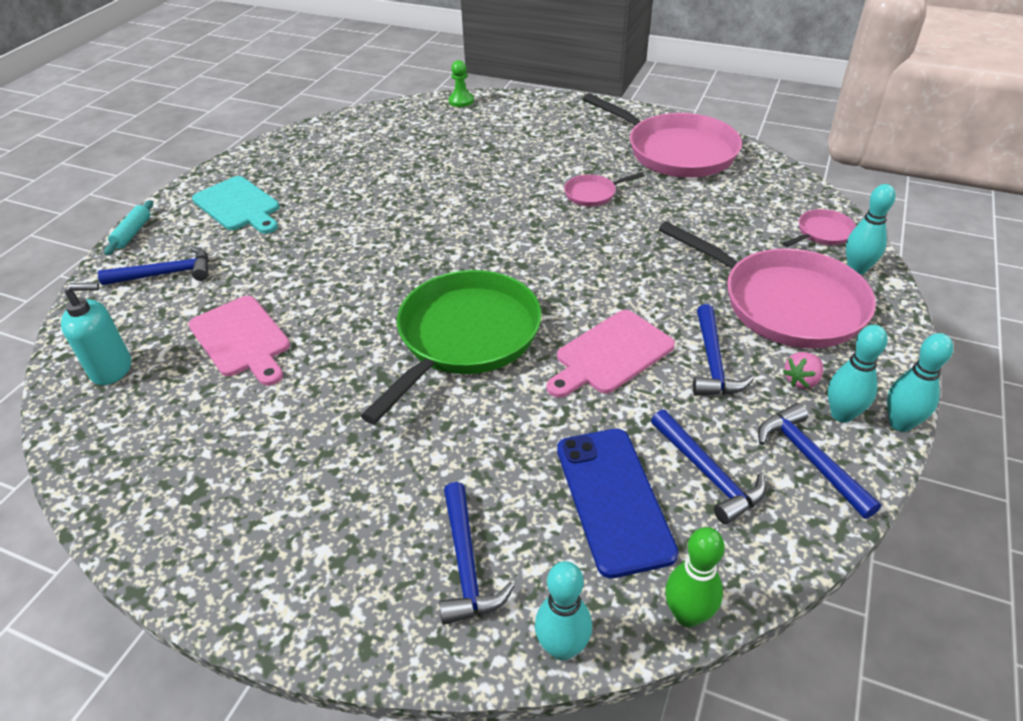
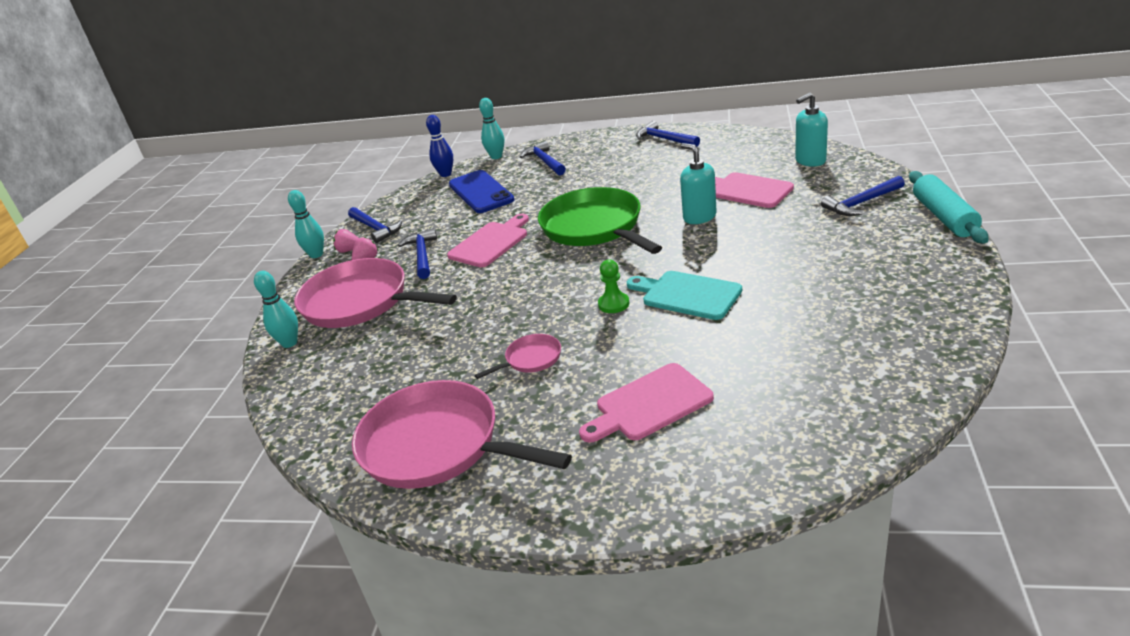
camera: 170 degrees right, 10 degrees down
turquoise rolling pin [104,200,153,255] -> turquoise rolling pin [909,171,989,244], size x1.74
turquoise cutting board [192,176,280,234] -> turquoise cutting board moved to [627,271,742,320]
green pan [361,270,542,424] -> green pan turned 135 degrees clockwise [538,187,662,254]
green pawn [449,60,474,107] -> green pawn moved to [598,260,629,313]
blue hammer [651,410,766,524] -> blue hammer moved to [636,121,700,147]
green bowling pin [665,527,725,627] -> blue bowling pin [426,115,453,177]
pink pan [783,209,856,247] -> none
turquoise bowling pin [828,325,888,423] -> pink strawberry [333,229,359,253]
none -> pink cutting board [579,363,714,442]
none -> turquoise soap dispenser [680,143,717,224]

